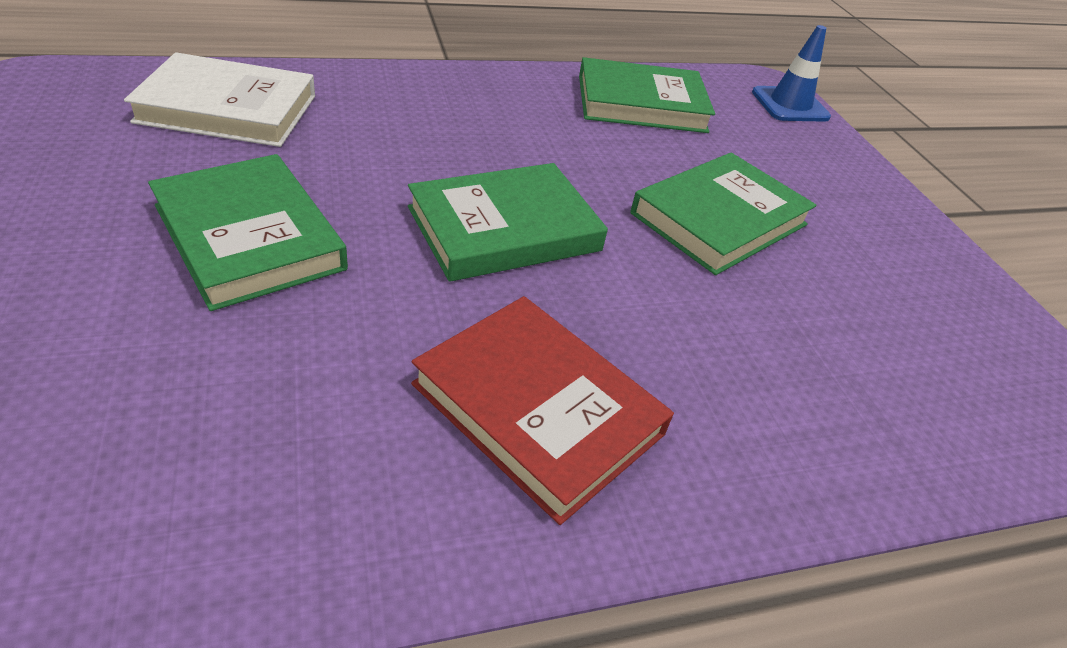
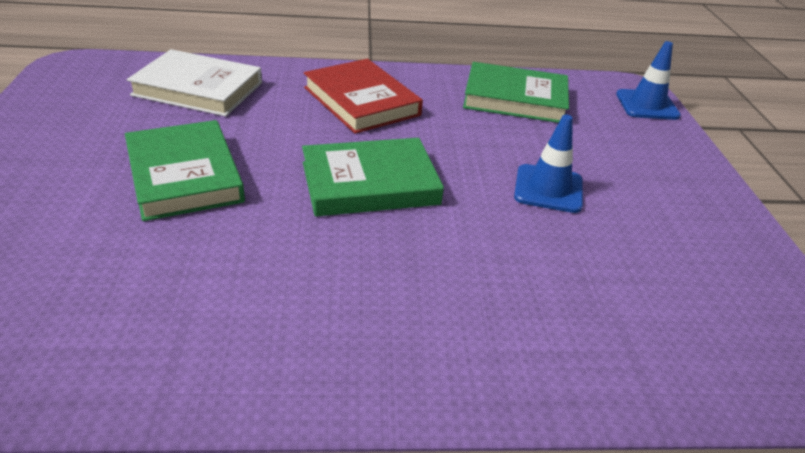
camera: 15 degrees right, 5 degrees down
red book [411,296,674,525] -> red book moved to [304,59,423,134]
green book [630,153,817,275] -> blue traffic cone [514,115,583,213]

